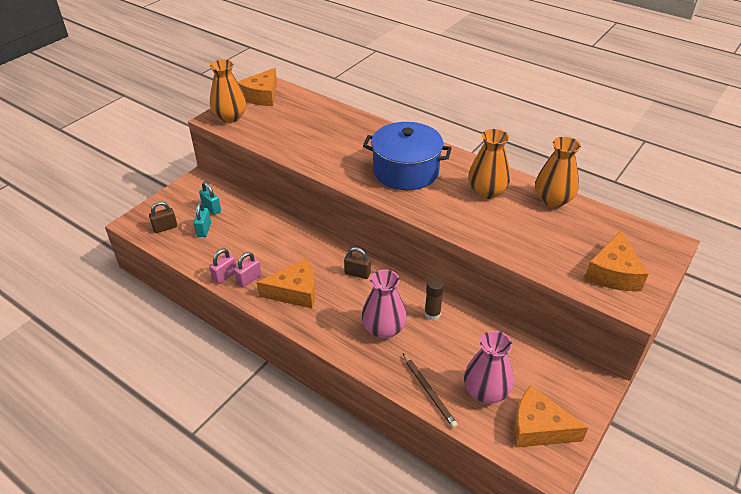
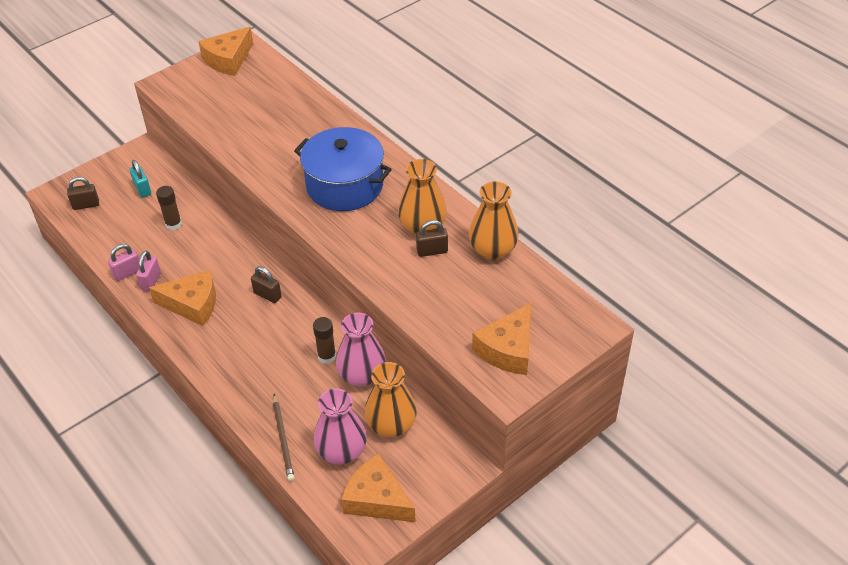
camera: 15 degrees right, 5 degrees up
turquoise padlock [194,202,211,237] -> none
orange vase [210,60,246,123] -> orange vase moved to [365,362,417,437]
pink padlock [234,252,262,288] -> pink padlock turned 45 degrees counterclockwise [136,251,161,291]
pink vase [362,269,407,339] -> pink vase moved to [336,313,386,387]
none -> brown glue stick [156,186,182,230]
none -> brown padlock [416,220,448,257]

